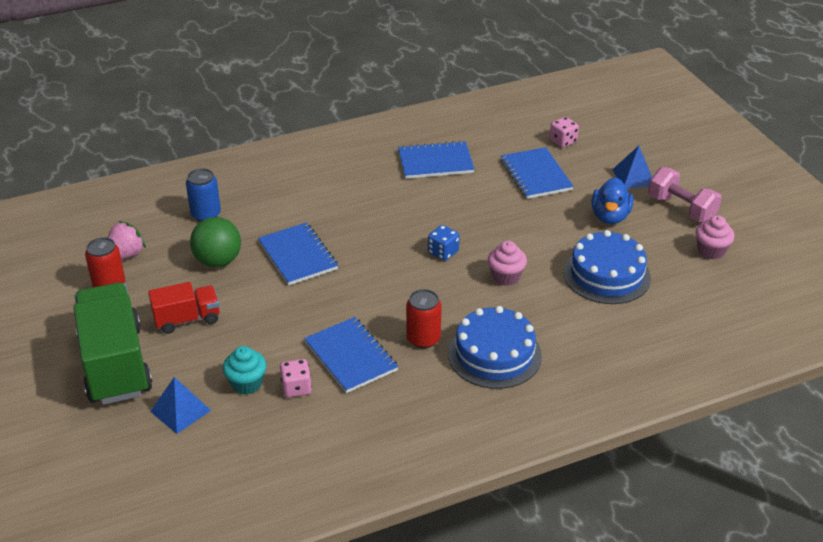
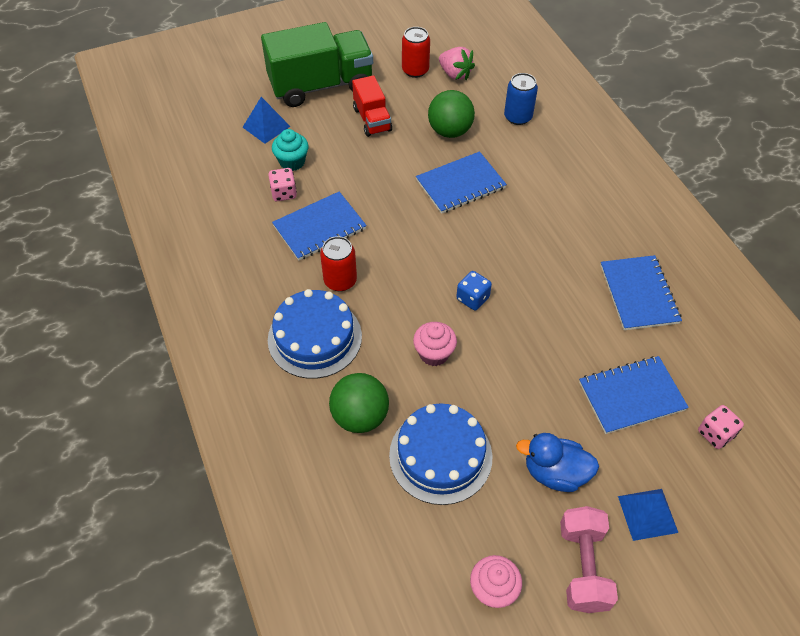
camera: 90 degrees right, 15 degrees up
pink dumbbell [648,167,722,222] -> pink dumbbell turned 45 degrees counterclockwise [560,506,618,613]
none -> green ball [329,373,389,433]

